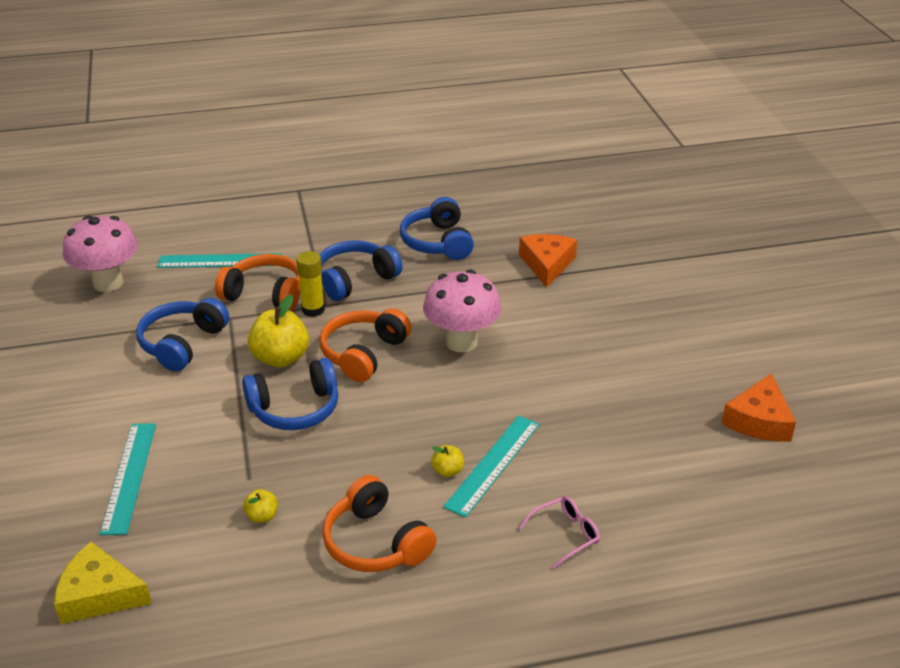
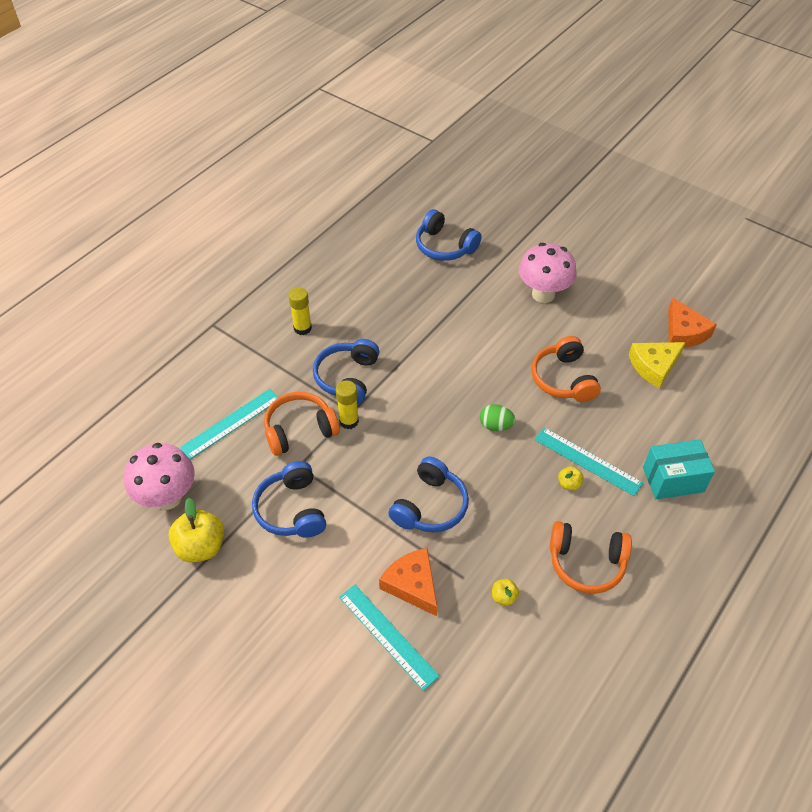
camera: 40 degrees left, 15 degrees up
yellow cheese [54,542,152,624] -> yellow cheese moved to [629,342,686,389]
yellow apple [248,294,309,368] -> yellow apple moved to [169,498,224,563]
orange headphones [320,308,411,382] -> orange headphones moved to [531,336,601,402]
blue headphones [400,197,474,260] -> blue headphones moved to [416,209,482,261]
pink mushroom [423,270,501,352] -> pink mushroom moved to [519,243,577,303]
turquoise ruler [443,415,540,518] -> turquoise ruler turned 45 degrees counterclockwise [535,427,643,496]
orange cheese [519,234,577,288] -> orange cheese moved to [379,548,438,616]
pink glasses [519,496,600,569] -> turquoise box [643,439,715,499]
none -> yellow glue stick [288,287,312,335]
none -> green egg [480,404,516,431]

